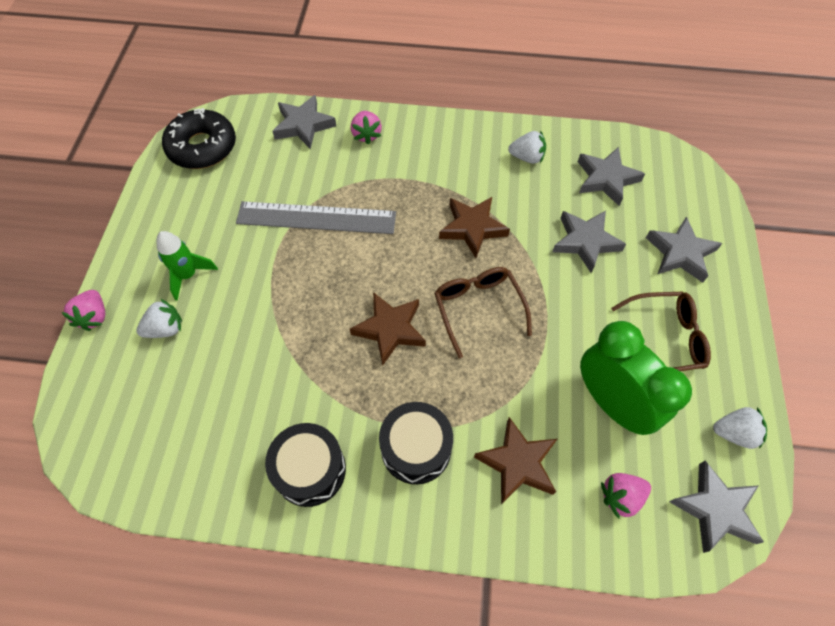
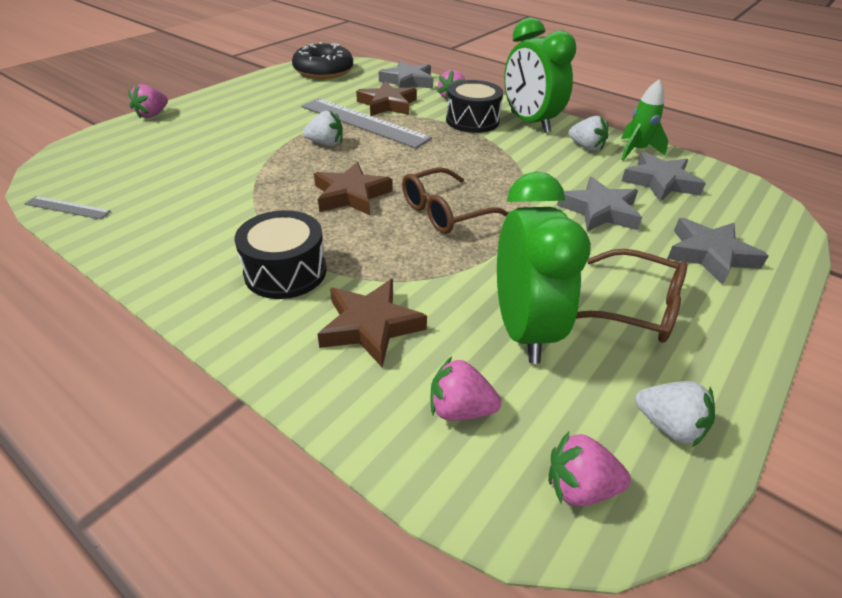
camera: 30 degrees right, 20 degrees down
white strawberry [137,299,182,338] -> white strawberry moved to [303,110,343,146]
green rocket [156,231,218,301] -> green rocket moved to [621,79,668,161]
black drum [265,423,346,507] -> black drum moved to [446,80,503,133]
brown glasses [434,267,532,358] -> brown glasses turned 135 degrees counterclockwise [402,167,508,234]
brown star [439,197,510,258] -> brown star moved to [356,81,417,116]
grey star [669,461,764,553] -> pink strawberry [548,431,631,506]
none -> grey ruler [24,196,111,219]
none -> green clock [504,18,576,133]

